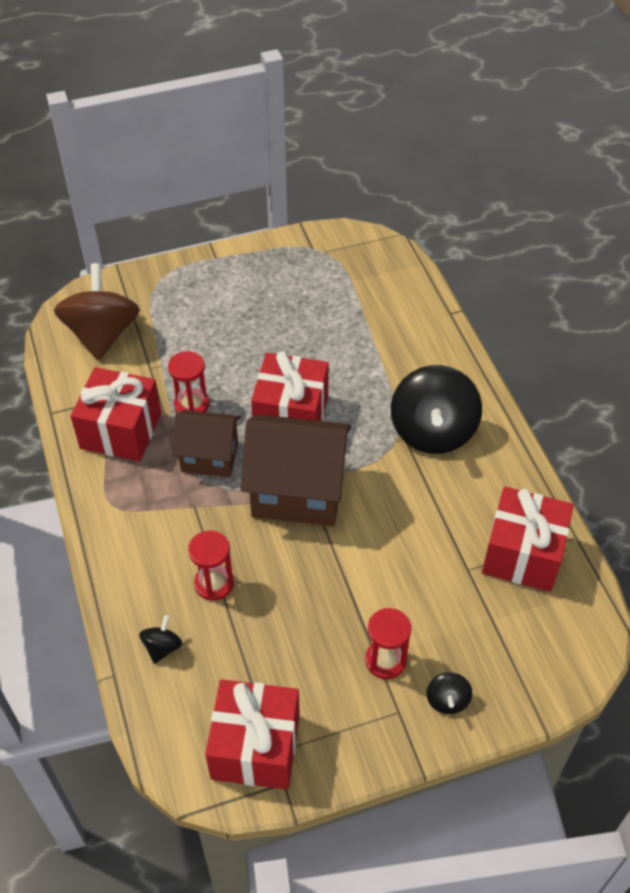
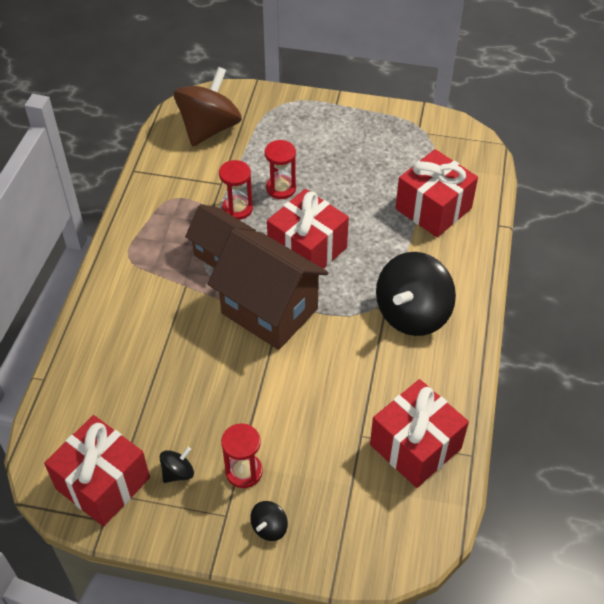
camera: 30 degrees right, 0 degrees up
red gift [70,367,161,461] -> red gift moved to [395,149,478,237]
black spinning top [139,615,182,664] -> black spinning top moved to [160,447,194,483]
red hourglass [188,530,234,601] -> red hourglass moved to [265,140,296,199]

